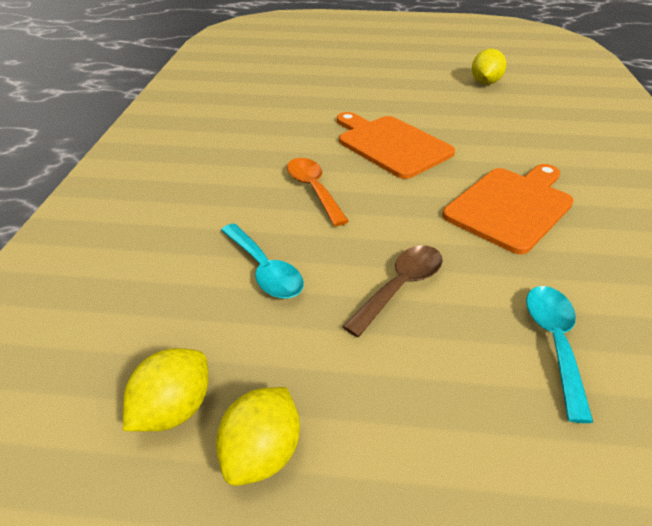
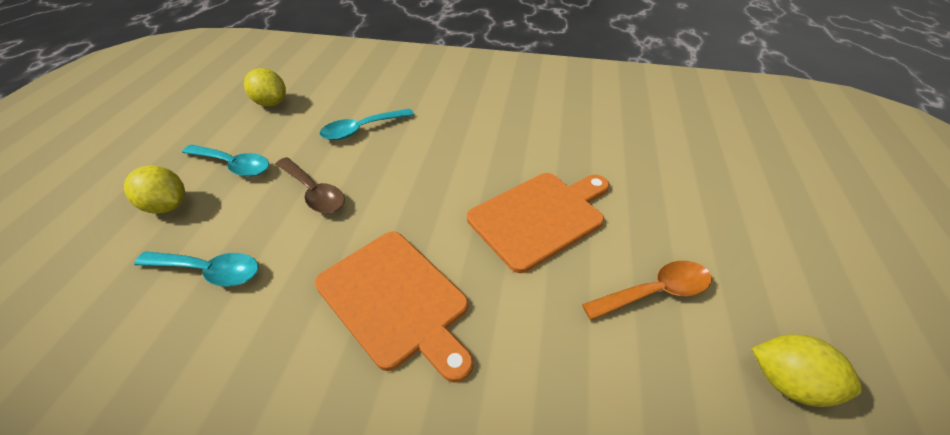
camera: 95 degrees right, 5 degrees up
yellow lemon [216,387,300,486] -> yellow lemon moved to [124,166,185,213]
orange spoon [287,158,349,226] -> orange spoon moved to [582,261,712,321]
none -> turquoise spoon [182,144,269,177]

